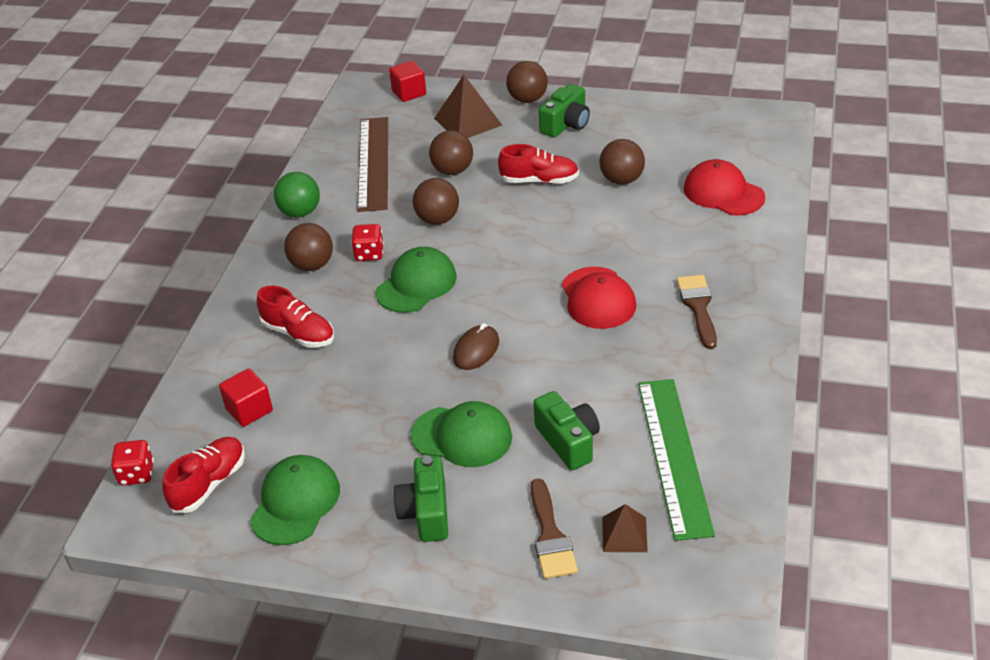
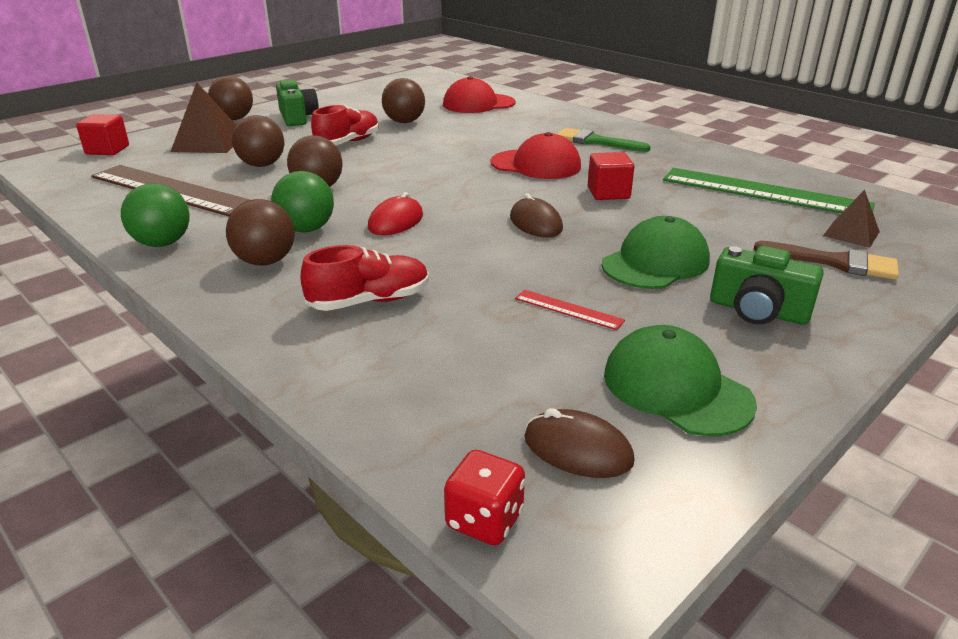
camera: 60 degrees left, 10 degrees down
red shoe [162,437,245,513] -> brown mouse [524,408,635,478]
red cube [219,368,273,427] -> red cube moved to [588,152,634,200]
red dice [351,224,384,261] -> green ball [271,171,334,232]
green cap [376,247,457,313] -> red mouse [368,192,423,235]
green camera [533,391,600,470] -> none
brown brush [676,275,717,349] -> green brush [557,128,651,152]
none -> red ruler [515,290,625,330]

